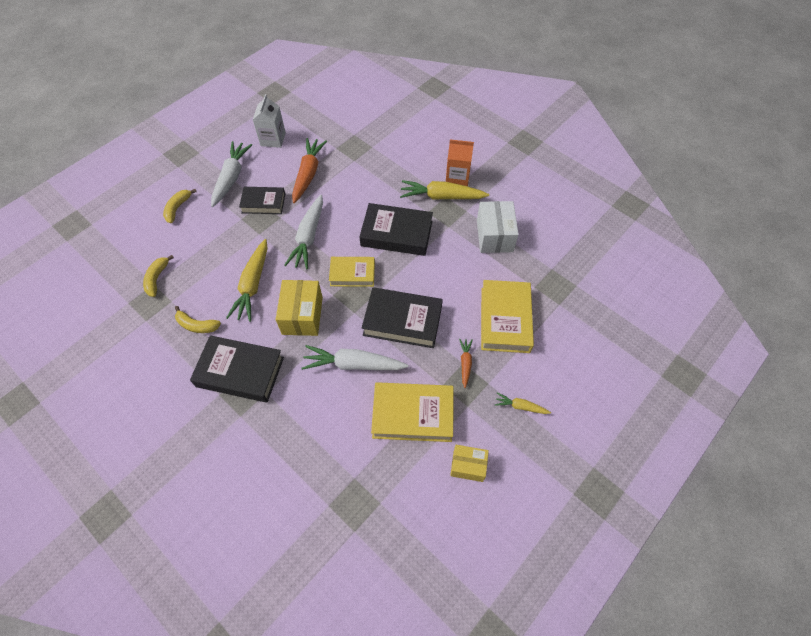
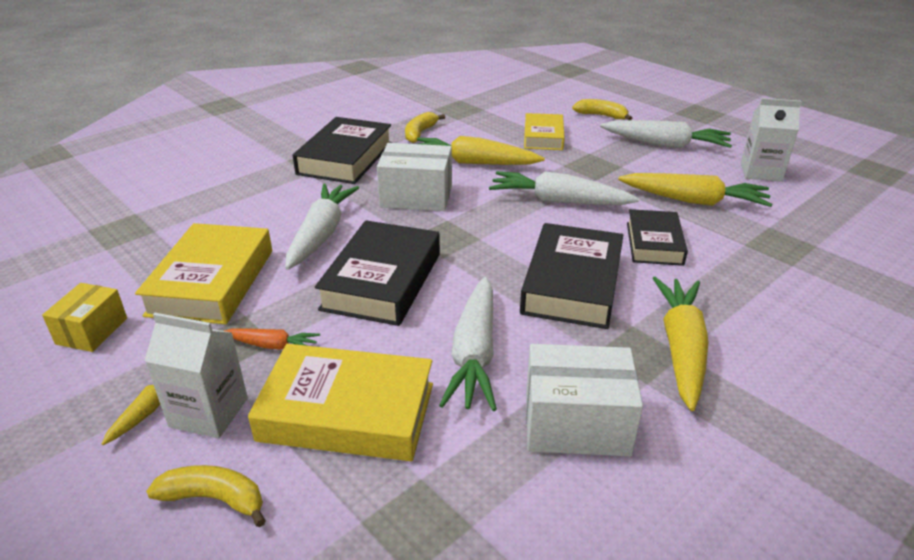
camera: 95 degrees right, 25 degrees down
yellow banana [143,255,174,297] -> yellow banana moved to [146,465,266,527]
black book [239,187,285,214] -> black book moved to [627,209,688,266]
yellow box [276,280,323,336] -> white box [377,143,452,211]
orange carrot [292,138,327,203] -> yellow carrot [618,173,772,207]
yellow book [329,257,375,287] -> yellow book moved to [524,113,565,150]
orange carton [446,139,474,186] -> none
none -> white carton [145,313,248,438]
none -> white carrot [439,277,497,411]

